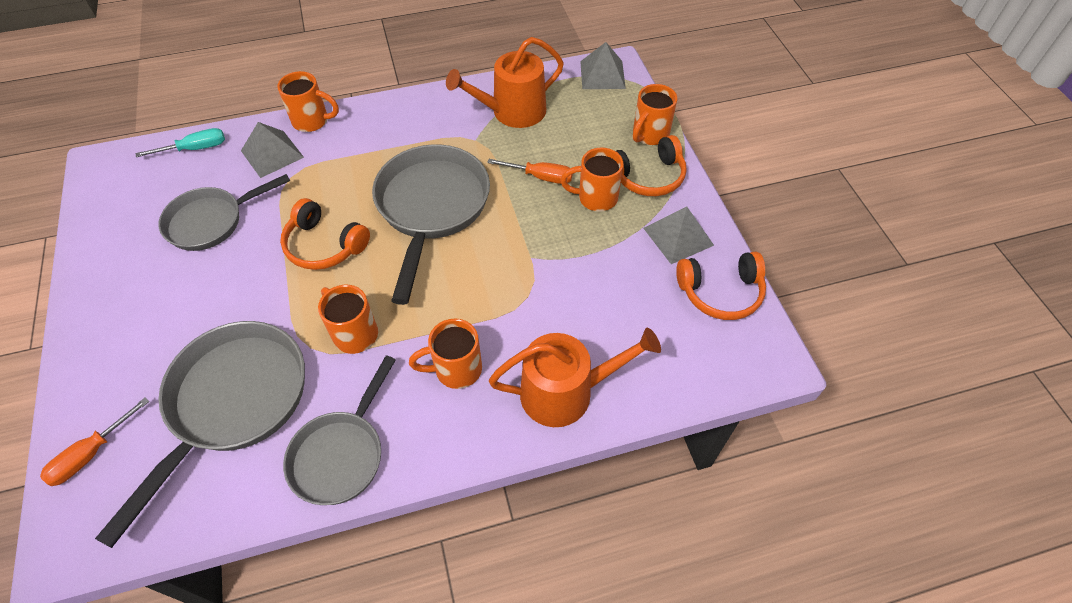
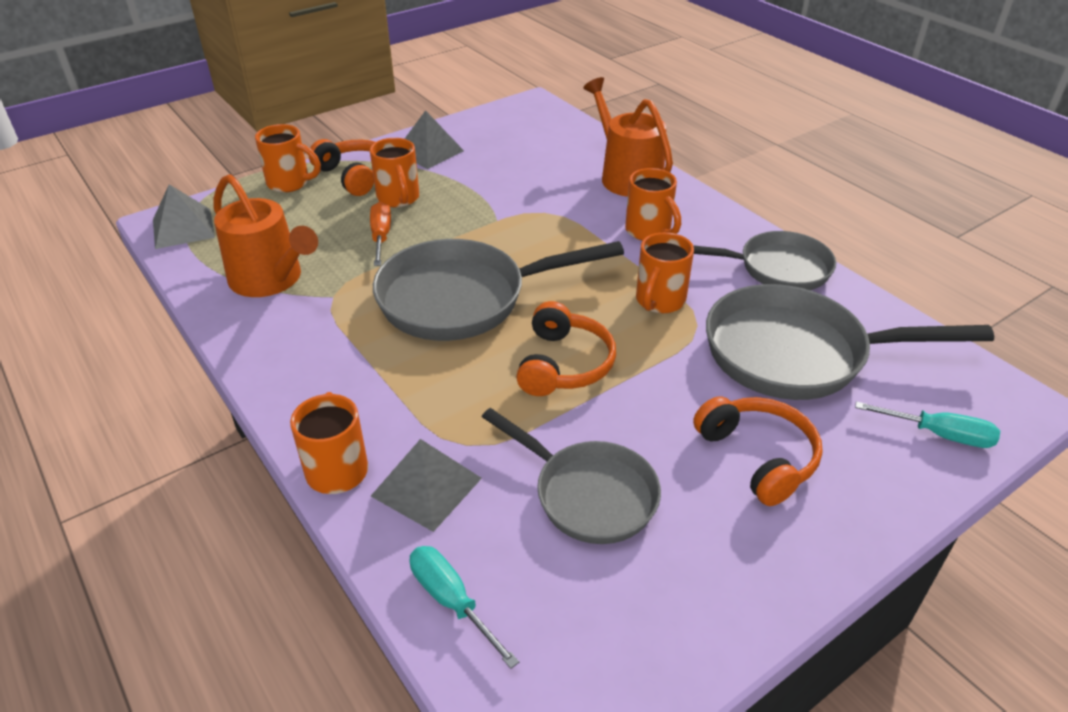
camera: 110 degrees left, 15 degrees down
orange screwdriver [40,397,150,486] -> turquoise screwdriver [855,401,1000,448]
orange headphones [676,252,766,320] -> orange headphones moved to [693,396,823,506]

